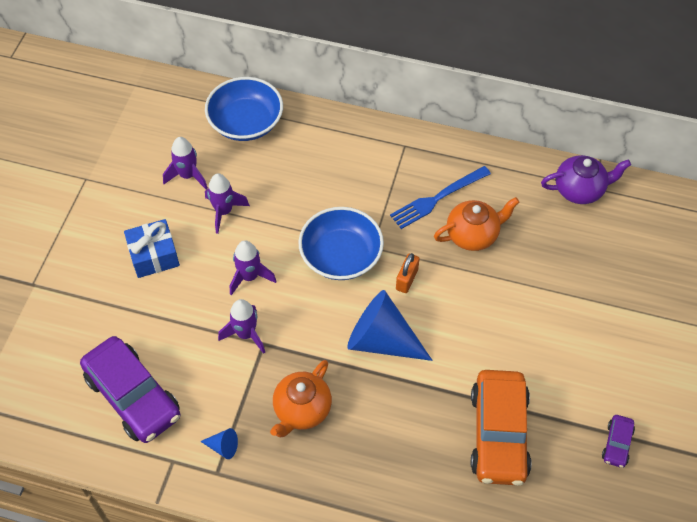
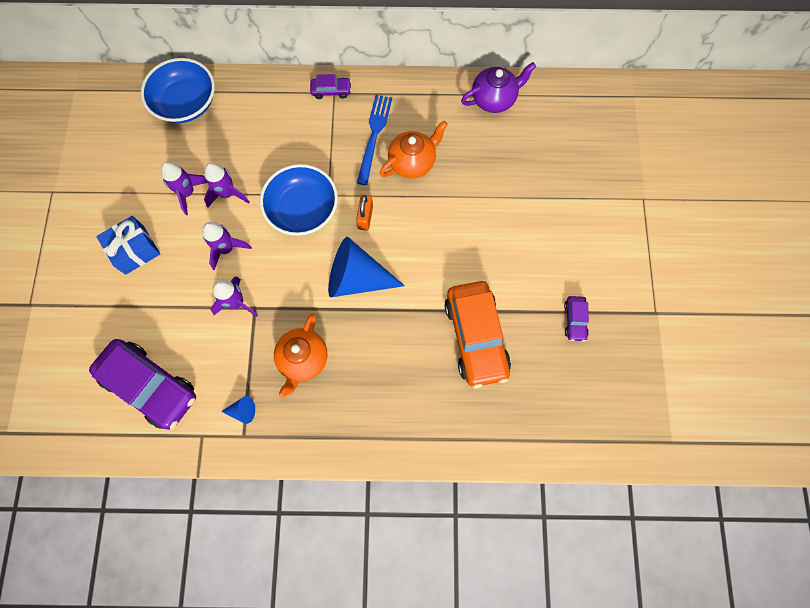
camera: 15 degrees left, 15 degrees up
purple rocket [163,137,208,190] -> purple rocket moved to [204,163,249,207]
blue fork [390,166,491,229] -> blue fork turned 150 degrees clockwise [357,95,392,185]
none -> purple car [310,74,351,99]

